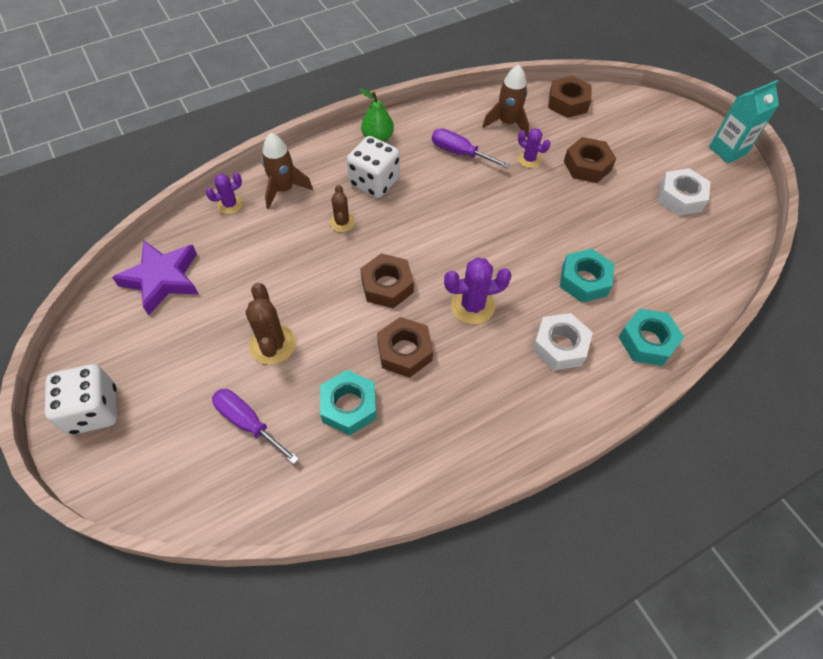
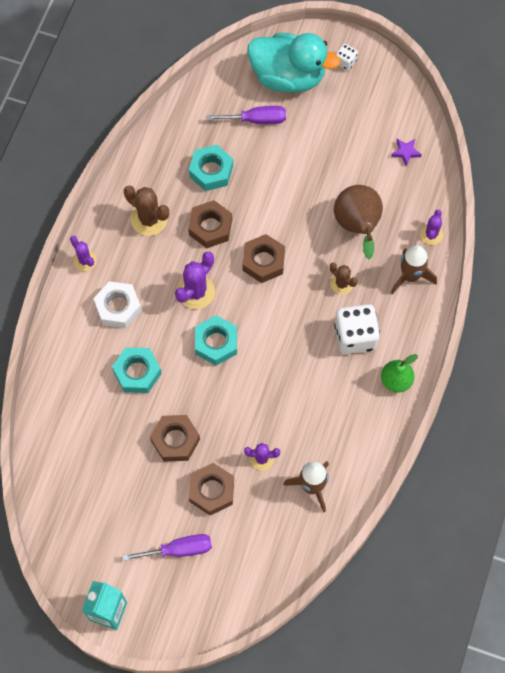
camera: 140 degrees right, 10 degrees up
white dice [45,364,117,435] -> white dice [336,44,358,70], size x0.49
purple star [112,241,198,315] -> purple star [391,139,422,166], size x0.44
brown cactus [246,283,296,365] -> brown cactus moved to [124,186,169,236]
purple screwdriver [432,128,510,168] -> purple screwdriver moved to [122,534,212,561]
brown nut [548,76,592,118] -> brown nut moved to [150,415,200,462]
turquoise nut [619,309,684,366] -> turquoise nut moved to [195,315,237,366]
white nut [658,168,710,216] -> none
none -> purple cactus [70,236,97,271]
none -> turquoise duck [247,33,340,92]
none -> brown pear [334,185,383,259]

